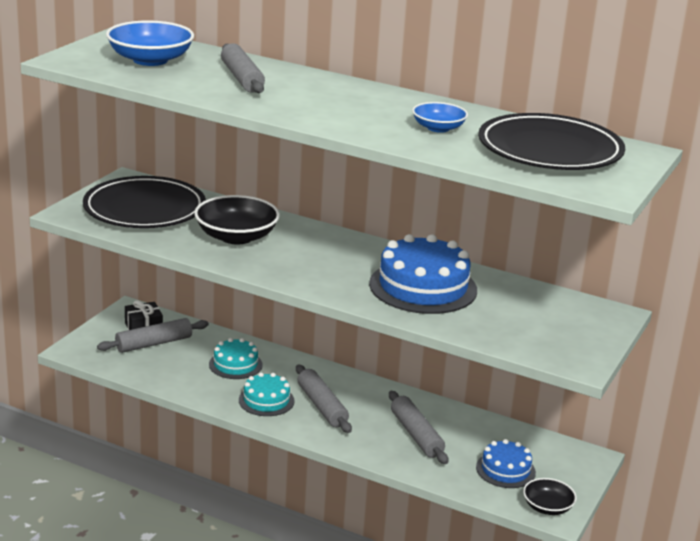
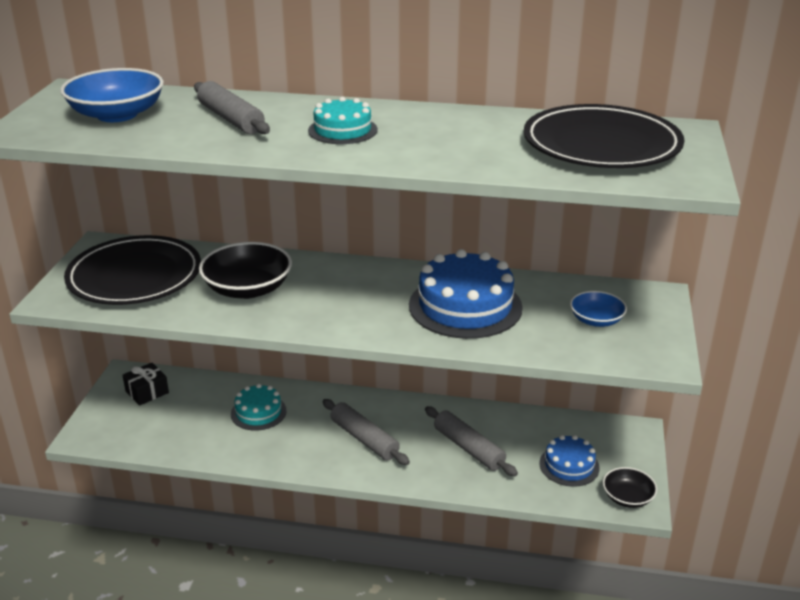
camera: 15 degrees left, 5 degrees up
grey rolling pin [97,318,209,353] -> none
turquoise cake [239,372,295,416] -> turquoise cake moved to [308,97,378,144]
blue bowl [412,102,468,133] -> blue bowl moved to [570,291,627,327]

